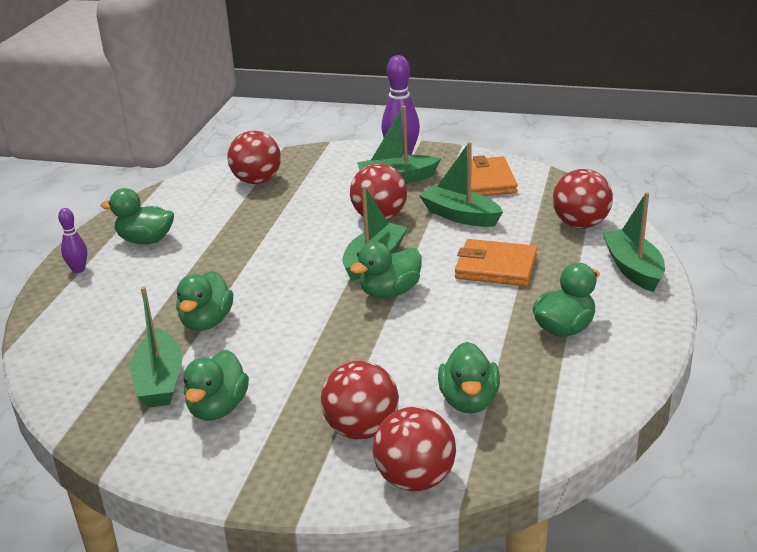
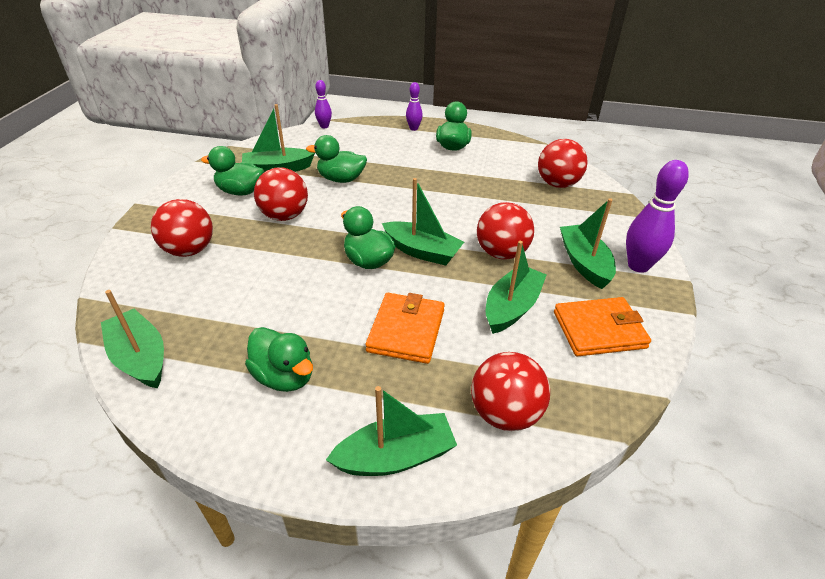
camera: 85 degrees right, 10 degrees up
red ball [373,407,456,491] -> red ball moved to [254,168,308,221]
green duck [438,342,500,414] -> none
none -> green boat [101,290,164,388]
none -> purple bowling pin [315,80,332,128]

